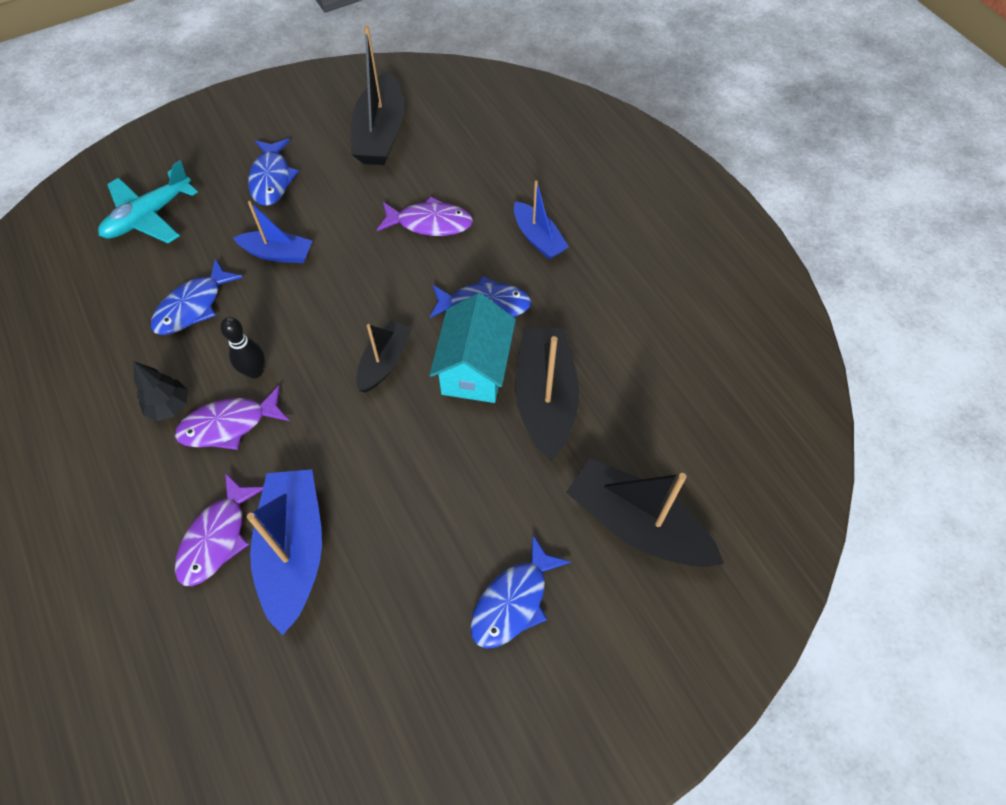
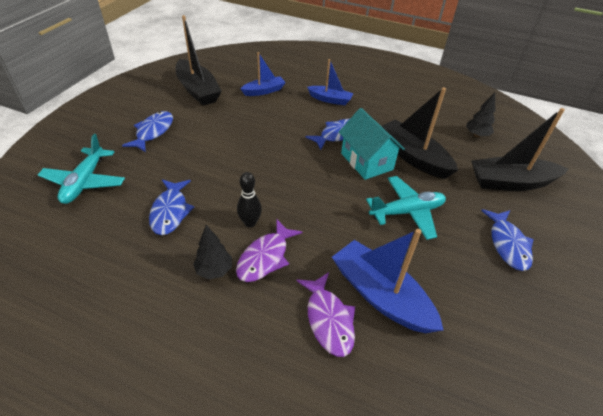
camera: 40 degrees left, 15 degrees down
blue boat [233,201,312,263] -> blue boat moved to [241,52,286,96]
blue fish [248,138,299,206] -> blue fish turned 120 degrees counterclockwise [122,111,173,152]
black boat [356,320,412,393] -> none
purple fish [377,196,473,236] -> none
none -> turquoise plane [366,176,446,240]
none -> black tree [466,92,495,137]

